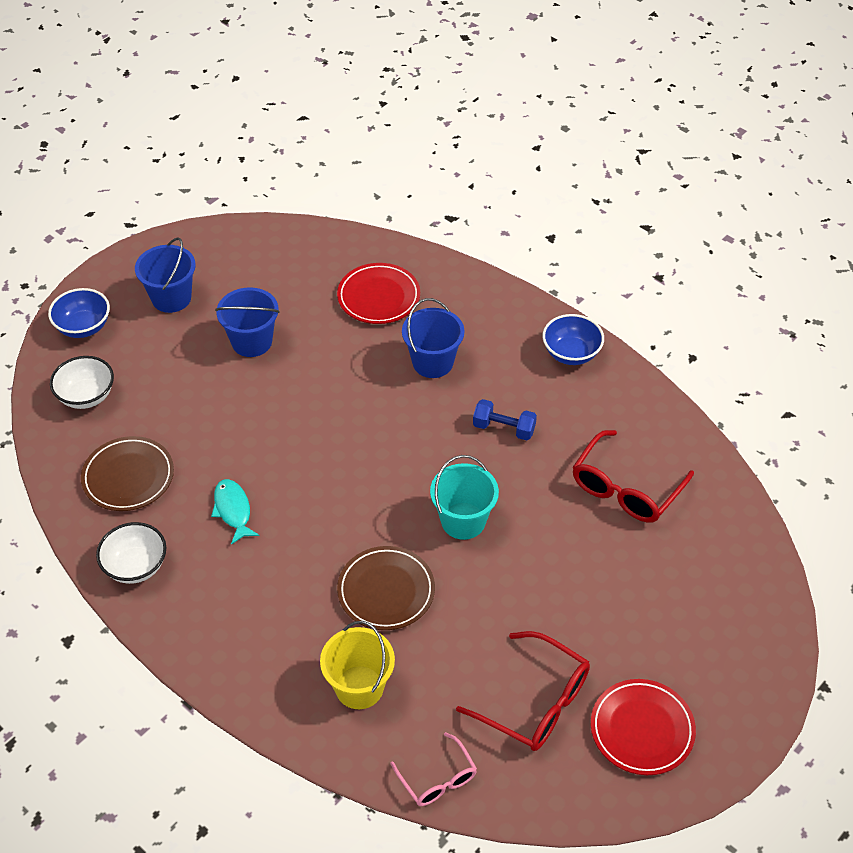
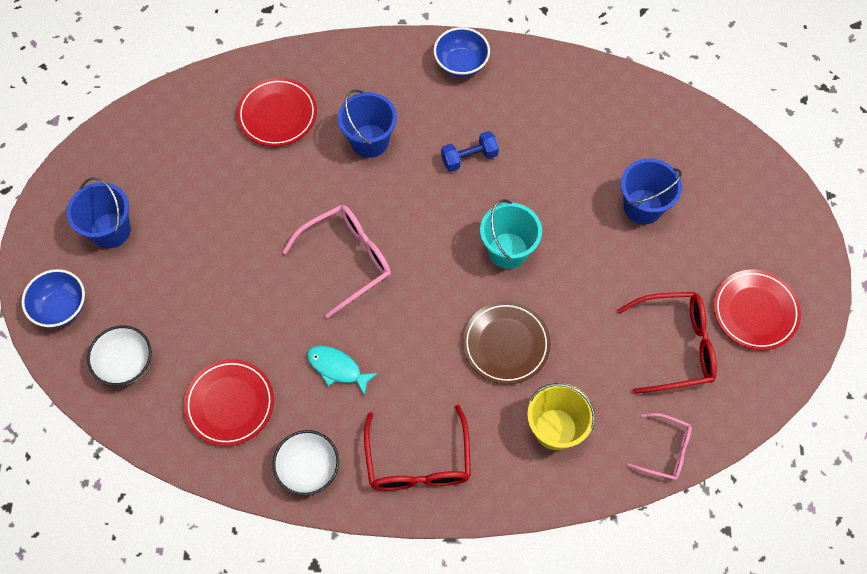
camera: 40 degrees left, 15 degrees up
brown plate [81,436,174,511] -> red plate [184,359,274,446]
blue bucket [215,287,280,357] -> blue bucket moved to [621,158,682,224]
red glasses [573,430,694,522] -> red glasses moved to [364,405,471,491]
none -> pink glasses [282,205,391,318]

